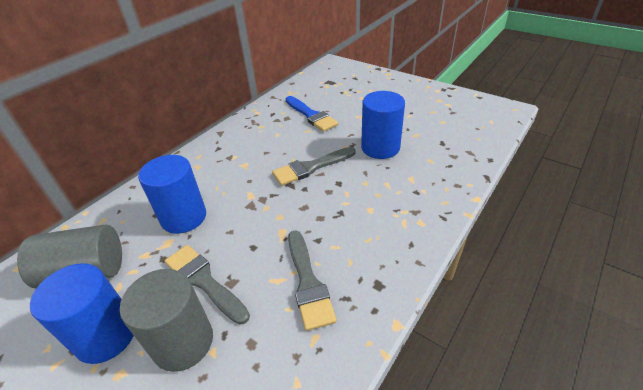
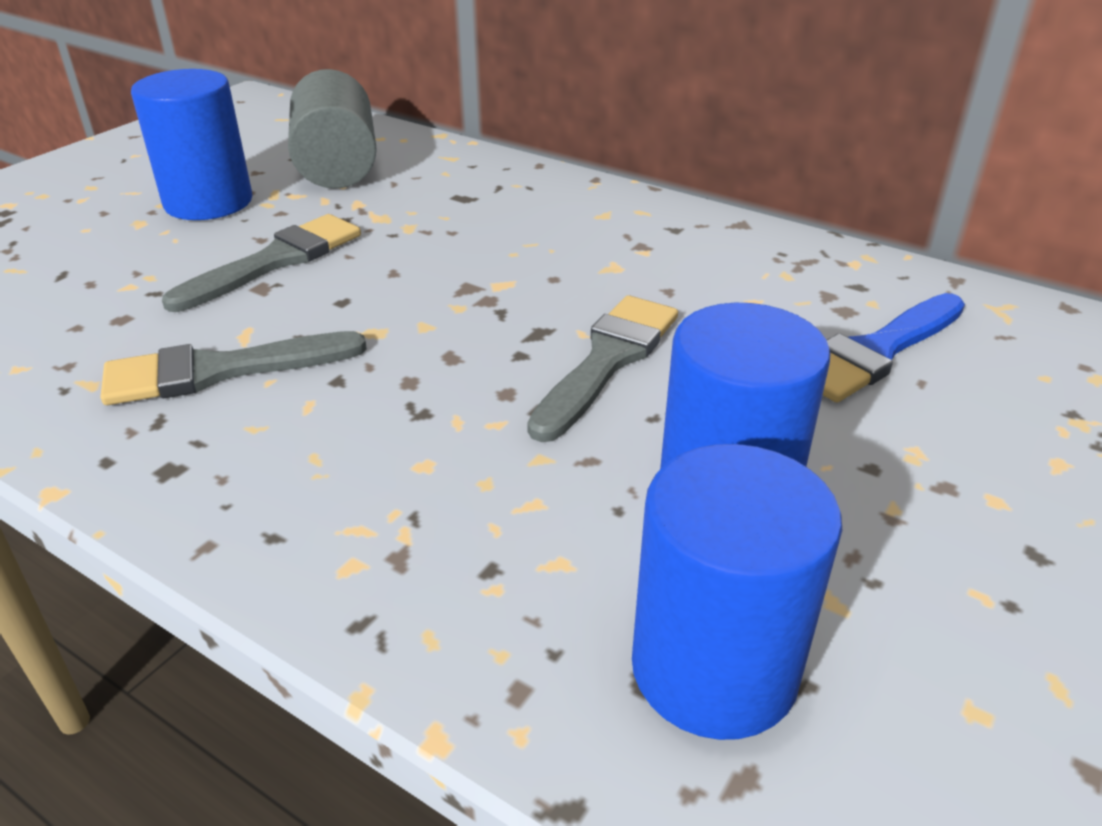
camera: 85 degrees right, 5 degrees down
grey cylinder [120,269,213,372] -> none
blue cylinder [138,155,206,234] -> blue cylinder moved to [632,444,842,740]
grey brush [272,147,356,186] -> grey brush turned 60 degrees clockwise [527,295,678,442]

